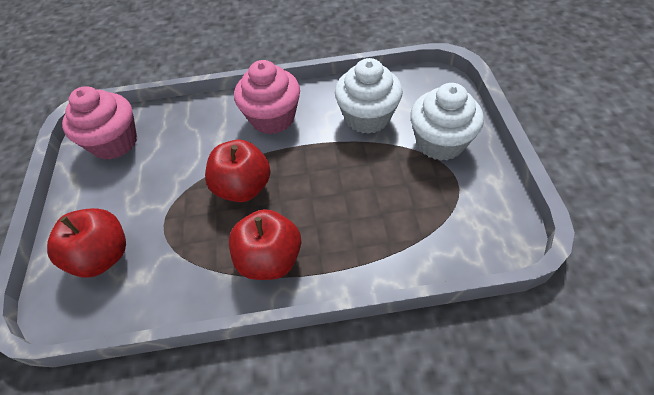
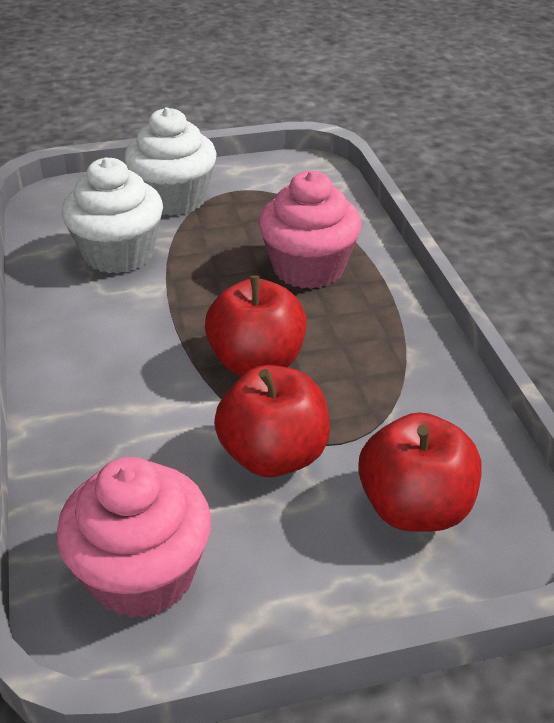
camera: 100 degrees left, 15 degrees down
red apple [229,209,301,280] -> red apple moved to [214,365,330,477]
pink cupcake [234,60,300,134] -> pink cupcake moved to [259,171,361,289]

